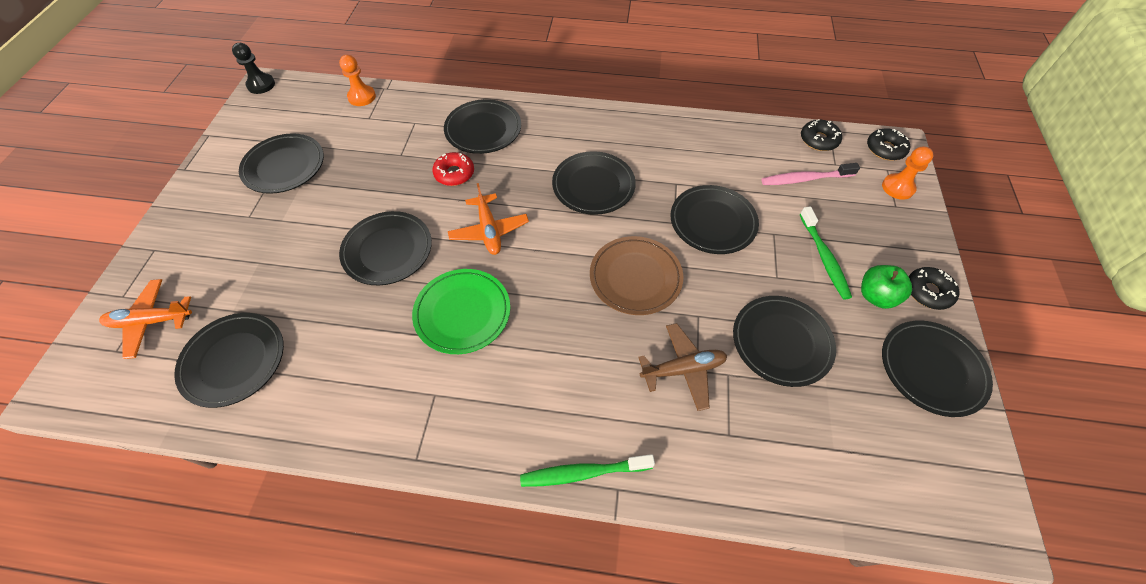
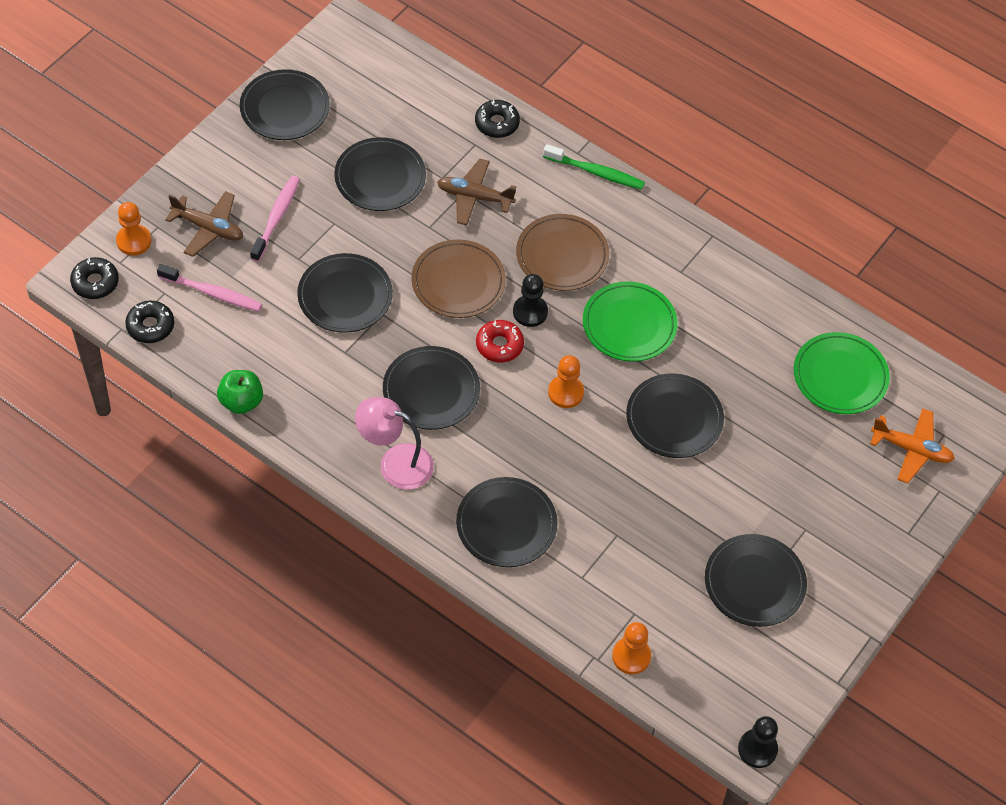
camera: 155 degrees left, 0 degrees up
black plate [174,313,284,408] -> green plate [794,332,890,414]
red donut [432,152,474,186] -> red donut moved to [476,320,524,363]
orange plane [448,183,529,255] -> orange pawn [548,355,584,408]
green toothbrush [800,206,852,300] -> pink toothbrush [250,176,300,262]
green apple [861,265,912,309] -> green apple moved to [217,370,263,414]
black donut [908,267,959,310] -> black donut moved to [475,100,520,138]
none -> brown plane [165,191,243,257]
none -> pink lamp [355,397,434,490]
none -> black pawn [513,274,548,327]
none -> brown plate [516,214,609,291]

